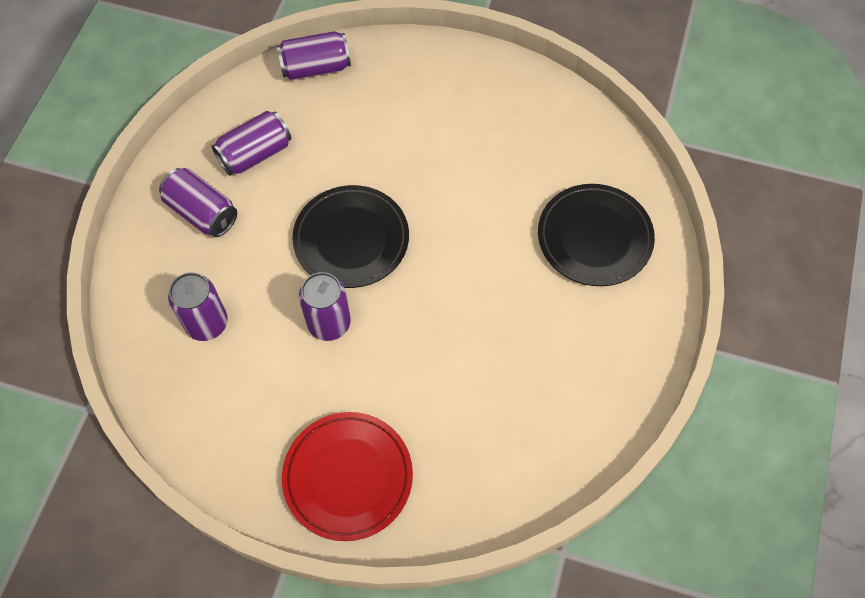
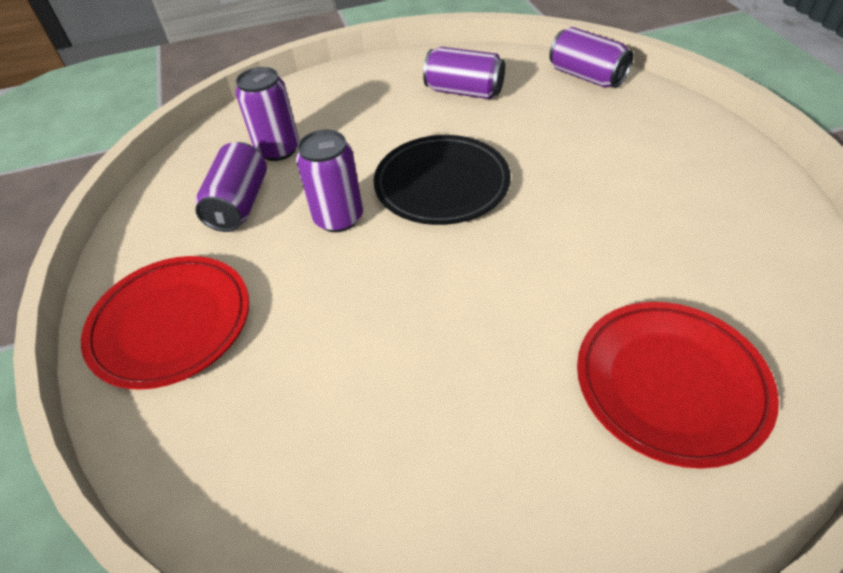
camera: 60 degrees right, 15 degrees down
purple can [159,168,237,237] -> purple can moved to [195,142,267,232]
black plate [538,184,655,286] -> red plate [577,302,779,469]

